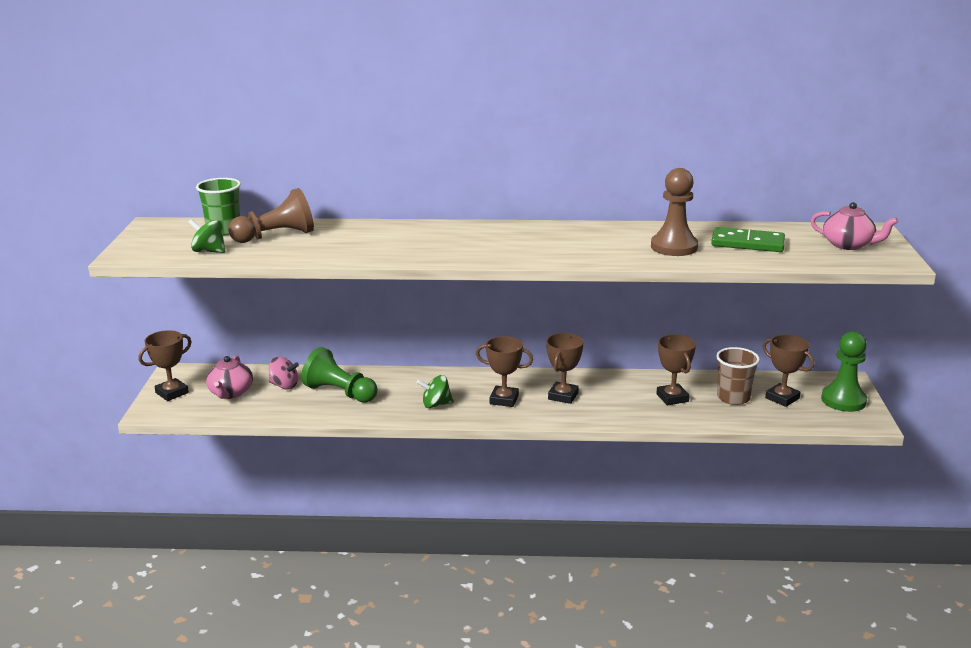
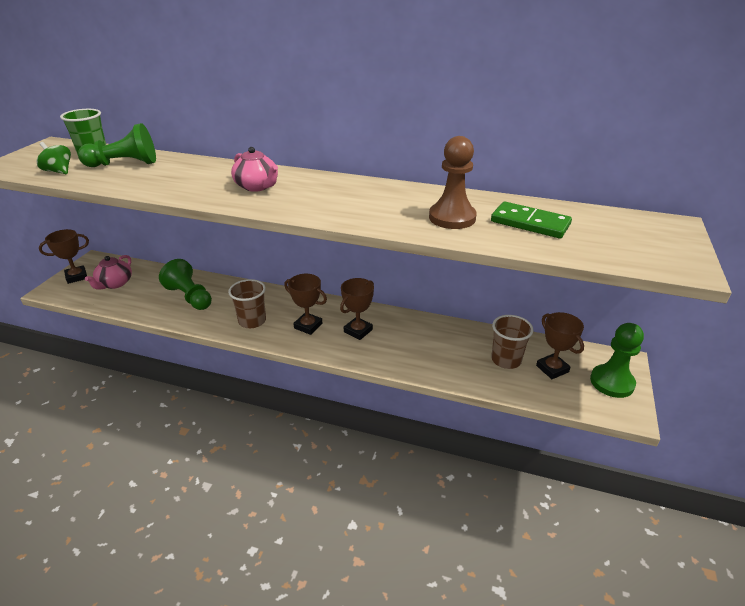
camera: 15 degrees right, 10 degrees up
brown pawn [228,188,314,243] -> green pawn [78,123,156,167]
pink spinning top [269,357,299,389] -> none
green spinning top [417,375,454,408] -> brown cup [228,279,266,328]
brown trophy [656,334,696,405] -> none
pink teapot [810,202,898,250] -> pink teapot moved to [231,147,278,192]

